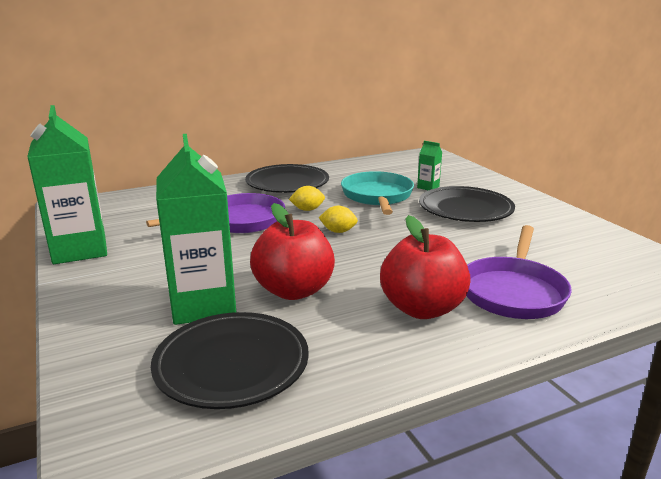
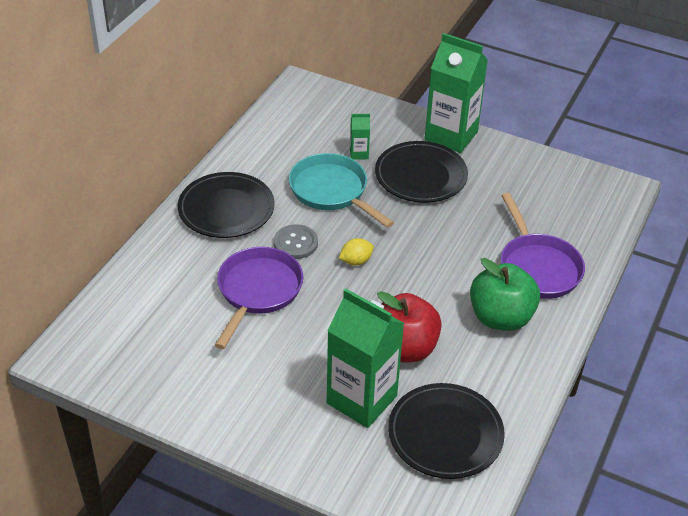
camera: 40 degrees left, 20 degrees up
green carton [27,105,107,264] -> green carton moved to [425,33,488,153]
yellow lemon [289,186,325,211] -> grey button [274,224,318,259]
red apple [380,215,471,319] -> green apple [470,258,540,331]

